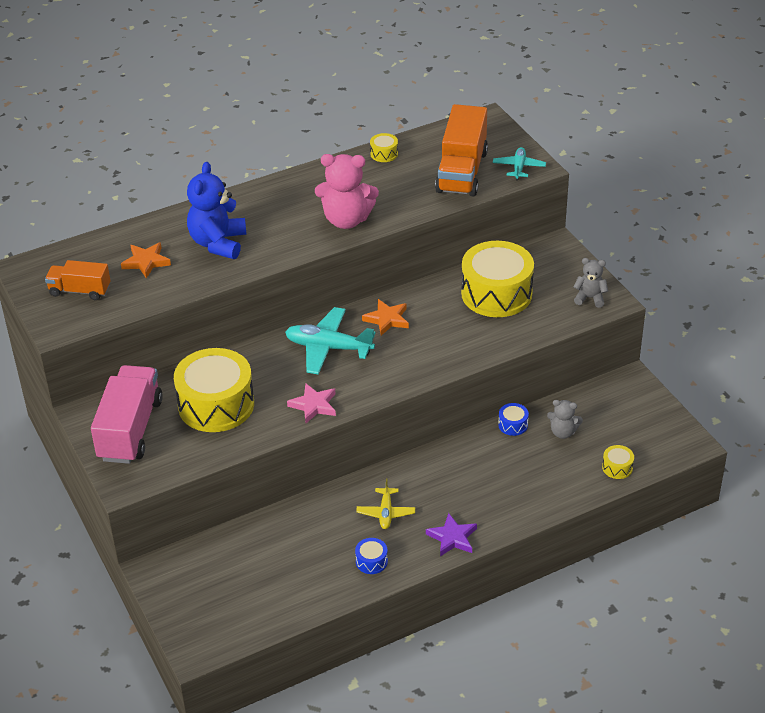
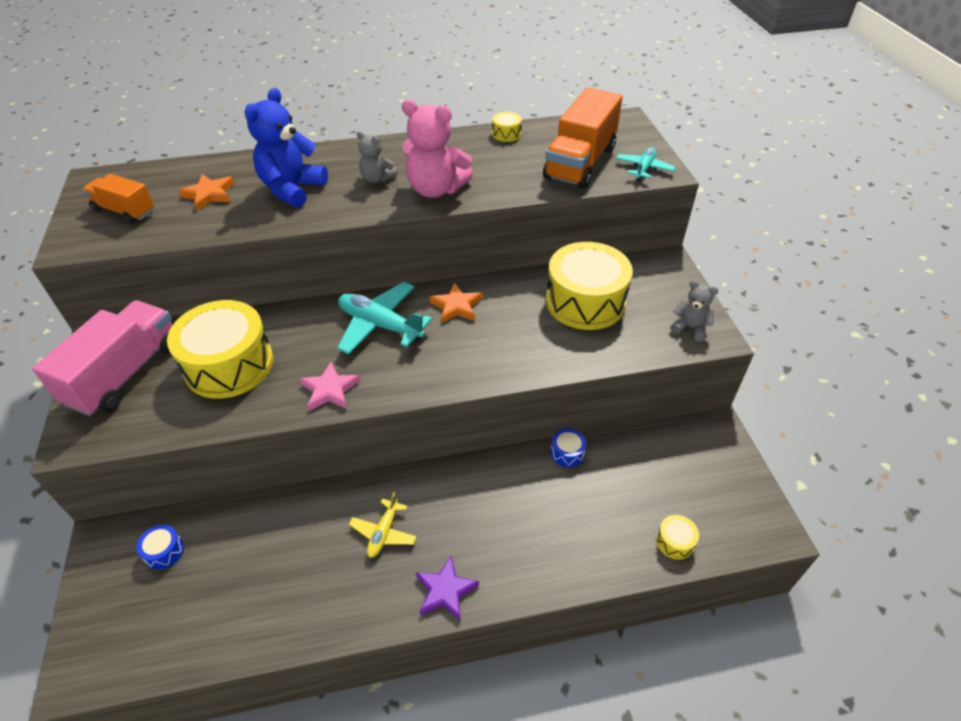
camera: 15 degrees right, 5 degrees up
blue drum [355,538,388,574] -> blue drum moved to [136,524,184,570]
grey teddy bear [547,400,583,439] -> grey teddy bear moved to [357,131,398,183]

